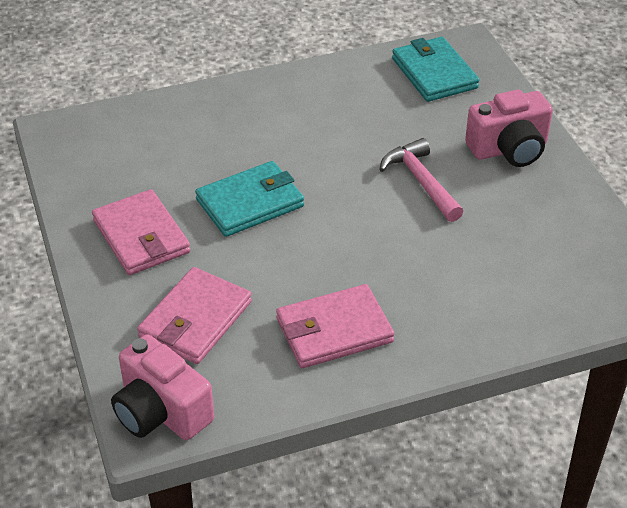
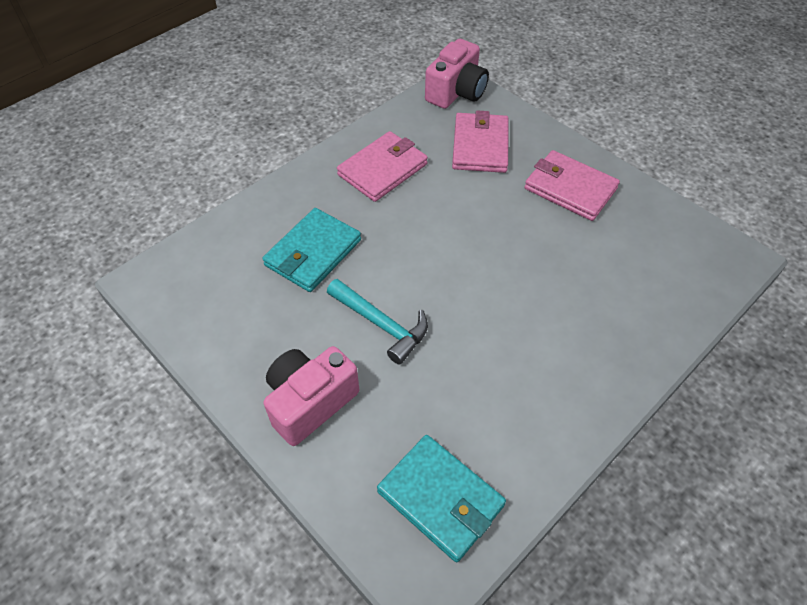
camera: 155 degrees right, 10 degrees up
pink camera [111,334,214,440] -> pink camera turned 105 degrees clockwise [425,39,489,109]
turquoise wallet [195,161,304,237] -> turquoise wallet moved to [262,208,361,292]
pink hammer [379,138,463,222] -> turquoise hammer [327,279,428,365]

